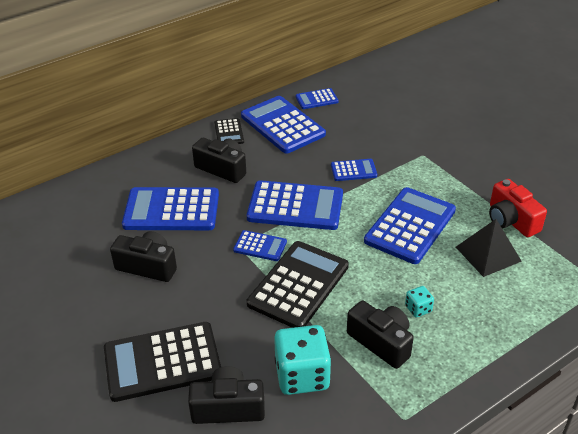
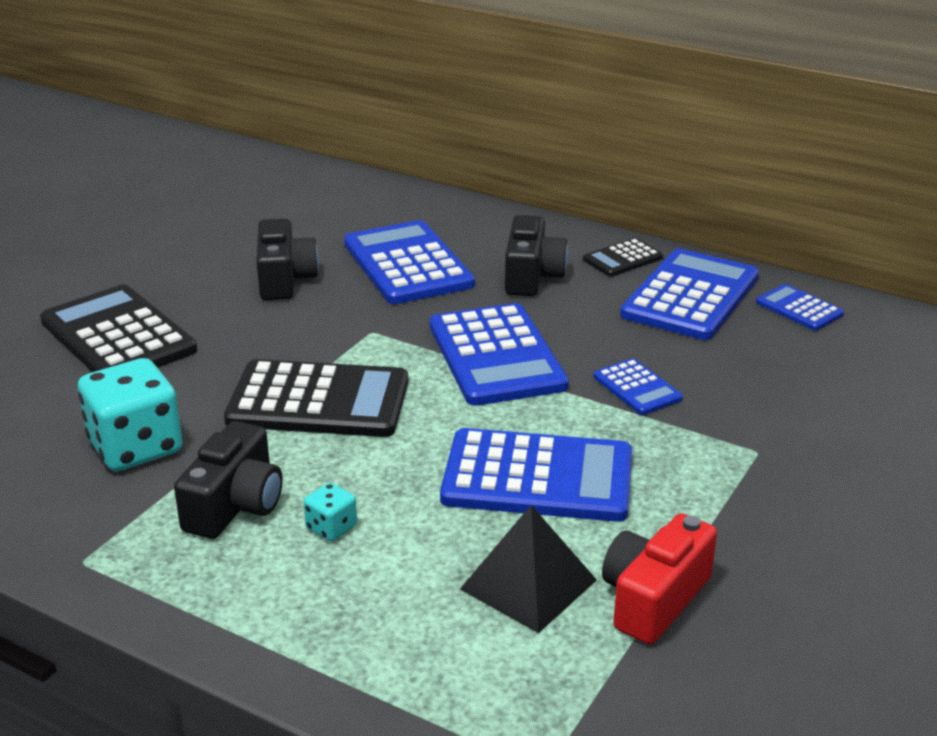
camera: 65 degrees right, 10 degrees down
black camera [188,366,265,424] -> none
blue calculator [233,230,287,261] -> none

